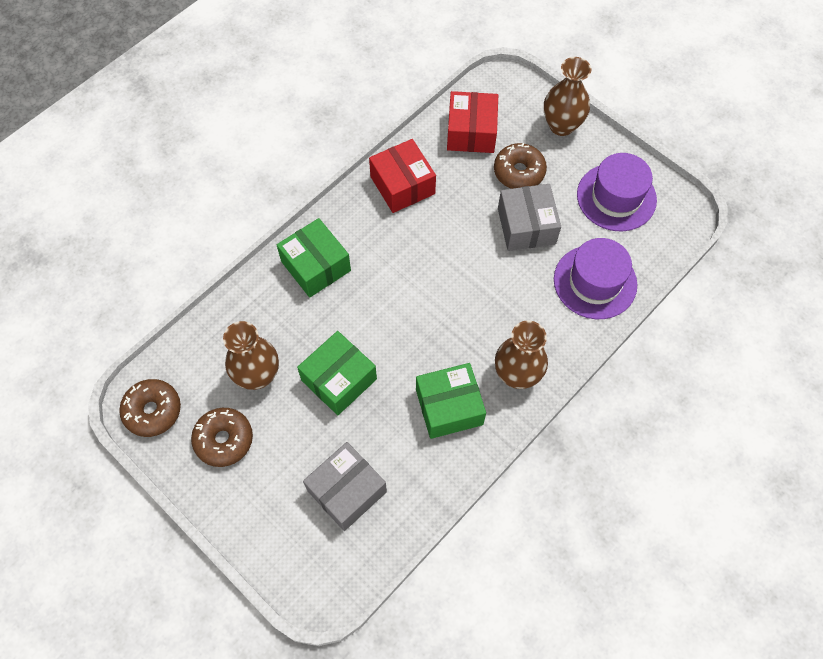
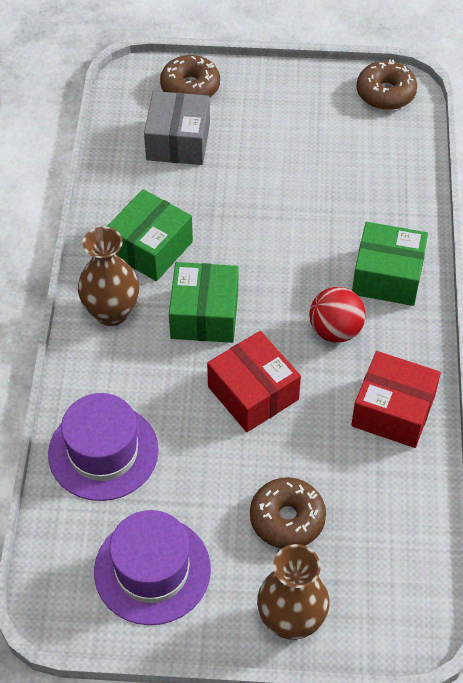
camera: 140 degrees right, 10 degrees down
brown donut [191,408,253,467] -> brown donut moved to [160,55,220,97]
brown vase [223,321,279,390] -> none
green box [297,331,377,415] -> green box moved to [169,262,239,343]
red box [447,91,498,153] -> red box moved to [207,331,301,432]
grey box [498,184,561,251] -> none
none -> red ball [309,287,365,343]

